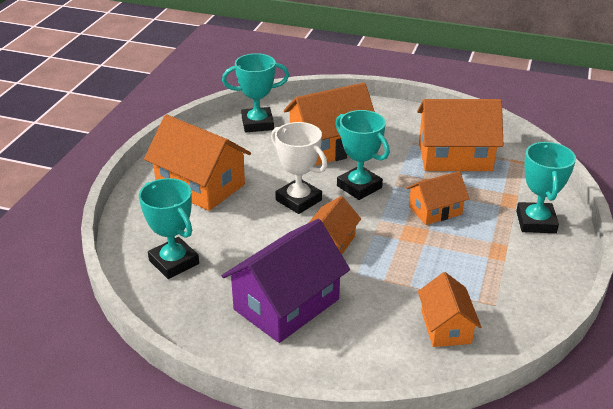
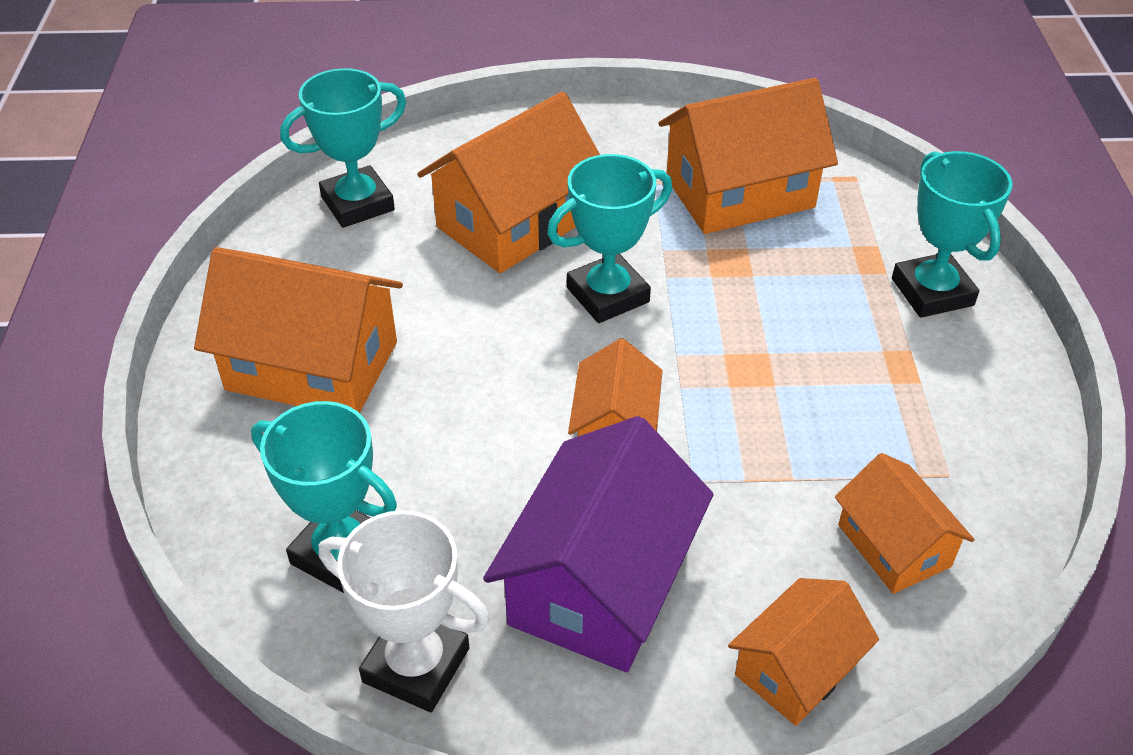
camera: 20 degrees left, 10 degrees up
white trophy [271,122,327,214] -> white trophy moved to [319,510,490,712]
turquoise trophy [335,110,390,200] -> turquoise trophy turned 60 degrees counterclockwise [547,154,672,323]
orange house [406,171,469,225] -> orange house moved to [728,578,879,726]

